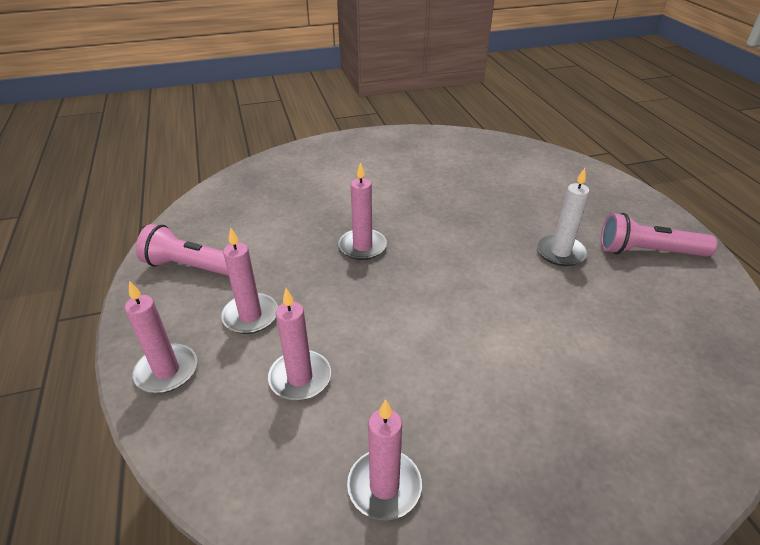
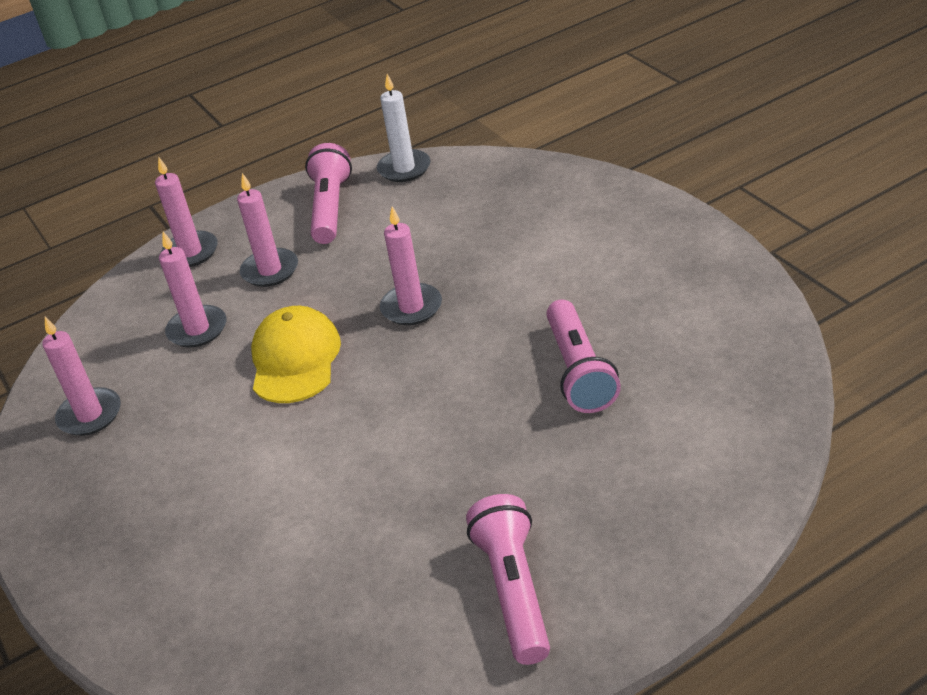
camera: 80 degrees right, 0 degrees up
white candle [537,168,590,266] -> white candle moved to [377,74,430,182]
none -> yellow cap [251,306,341,403]
none -> pink flashlight [546,299,621,413]

